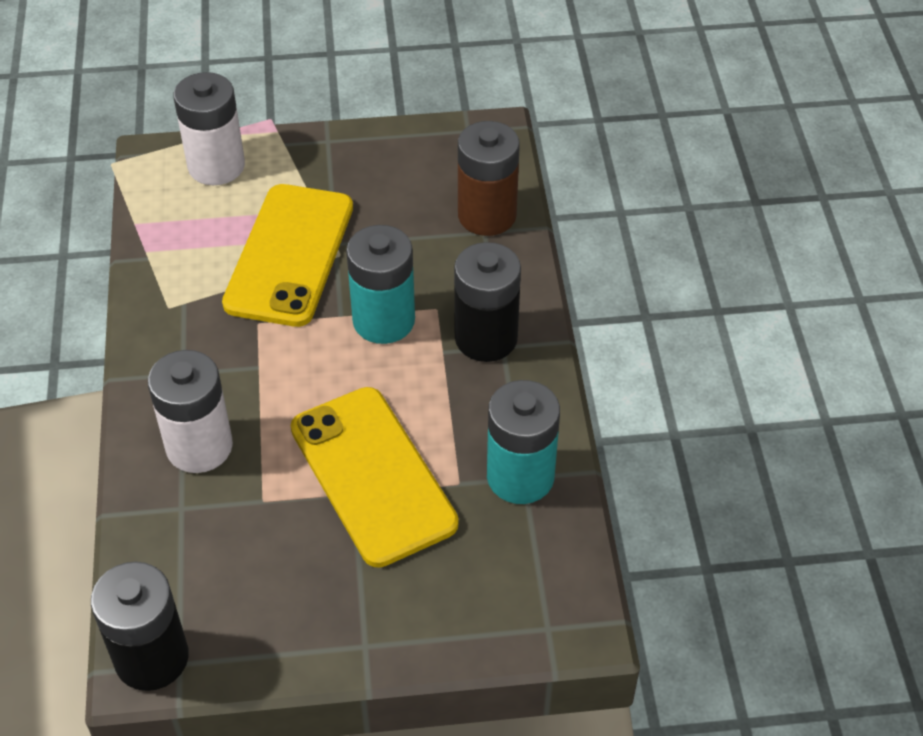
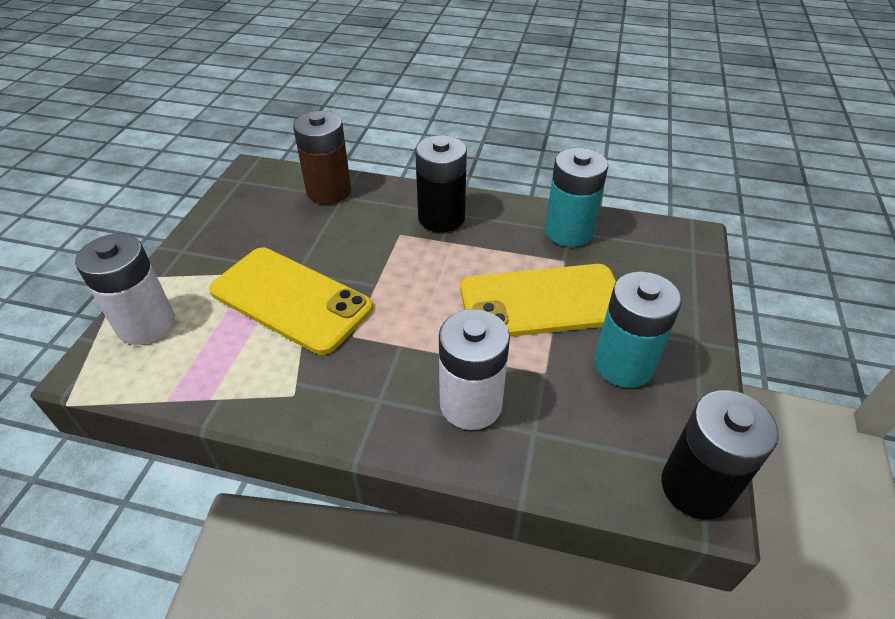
camera: 70 degrees left, 5 degrees down
turquoise battery [346,225,415,344] -> turquoise battery moved to [594,272,682,388]

